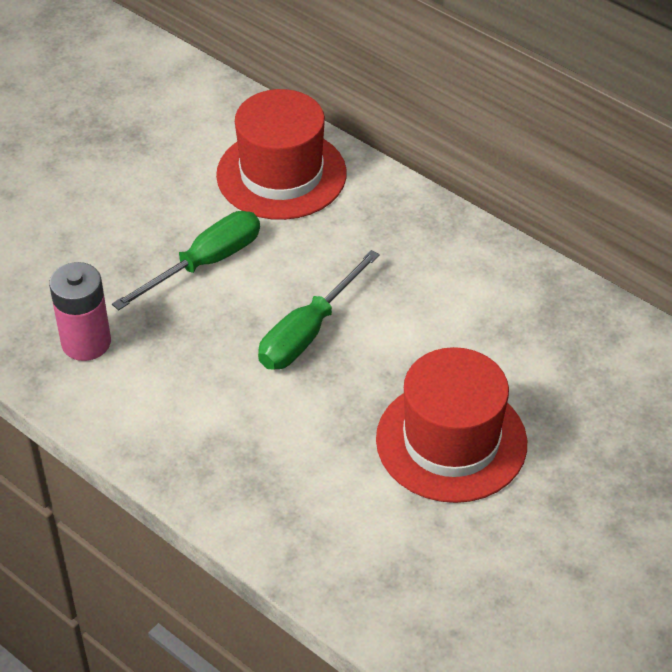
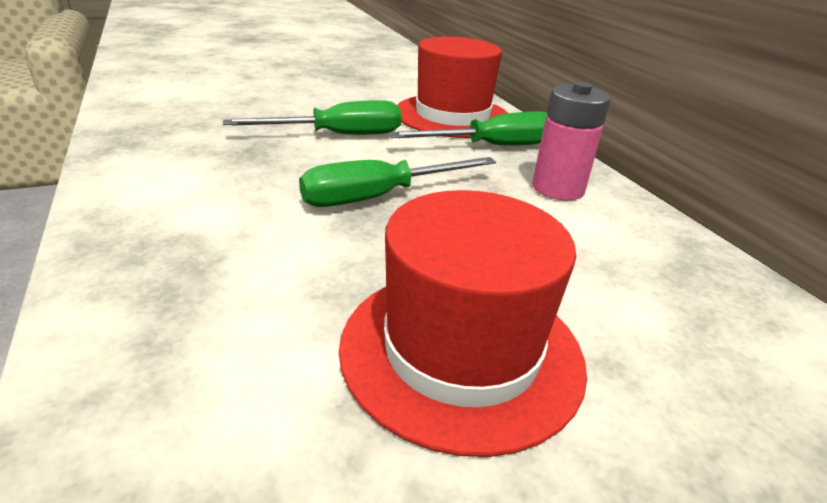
camera: 25 degrees right, 15 degrees down
pink battery [49,262,111,361] -> pink battery moved to [532,82,611,200]
none -> green screwdriver [389,111,547,146]

